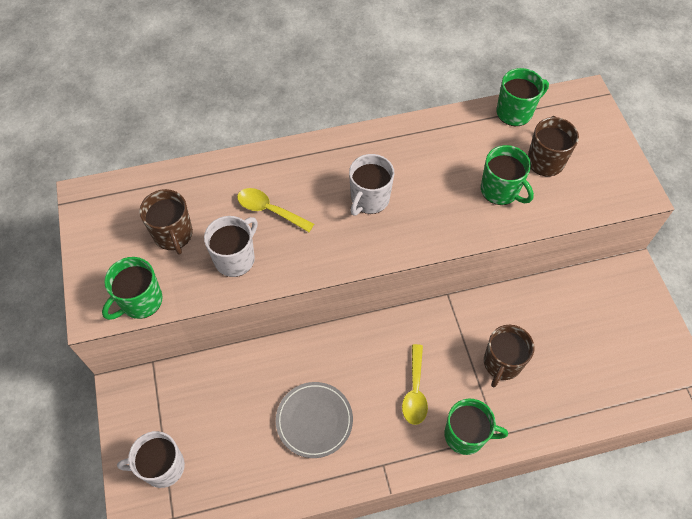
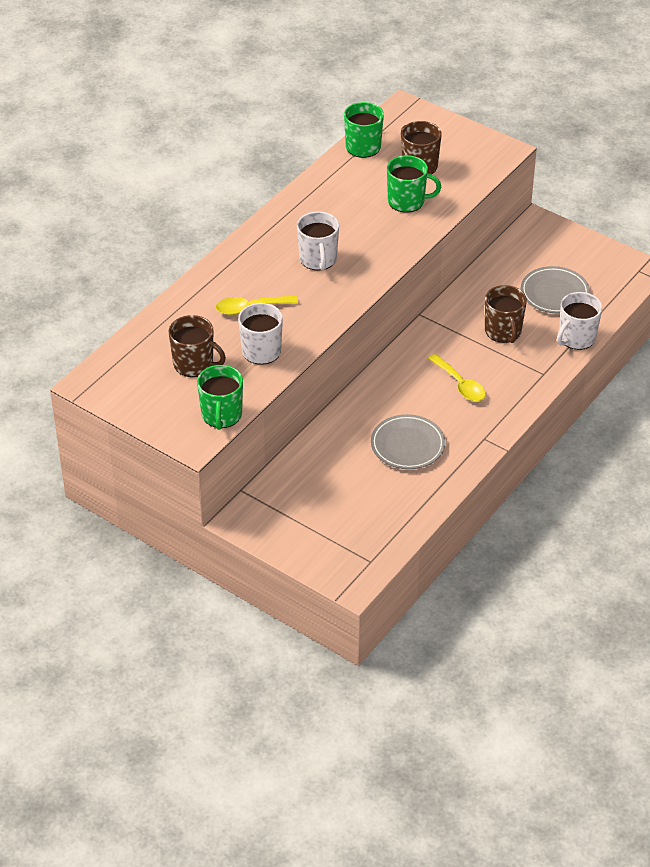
camera: 40 degrees left, 15 degrees down
white mug [117,431,185,488] -> white mug moved to [557,292,602,350]
green mug [444,399,508,455] -> none
none -> grey plate [521,266,590,314]

